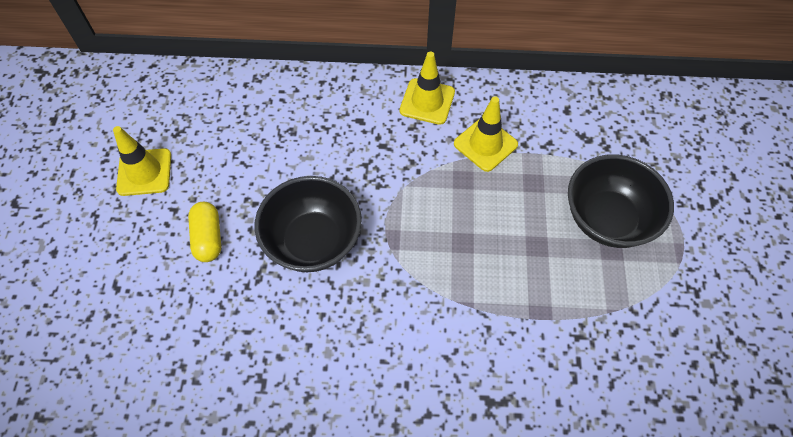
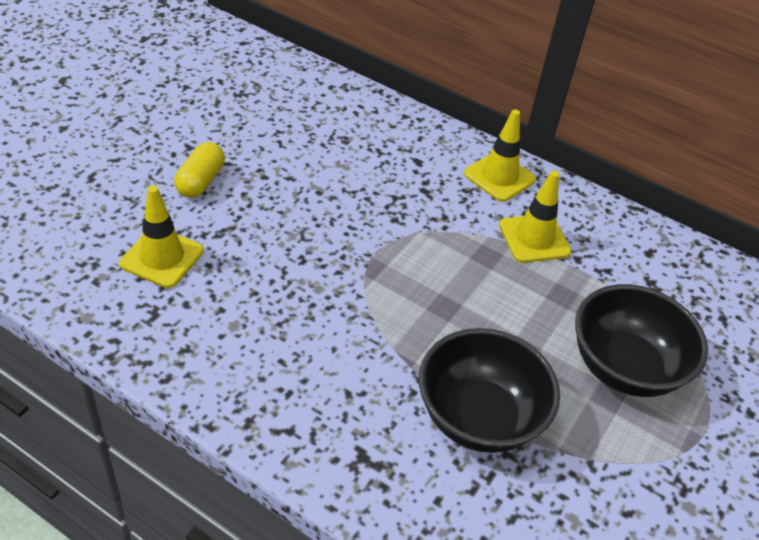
camera: 25 degrees right, 15 degrees down
yellow traffic cone [113,126,171,196] -> yellow traffic cone moved to [119,185,204,288]
black bowl [255,176,362,272] -> black bowl moved to [419,328,560,453]

